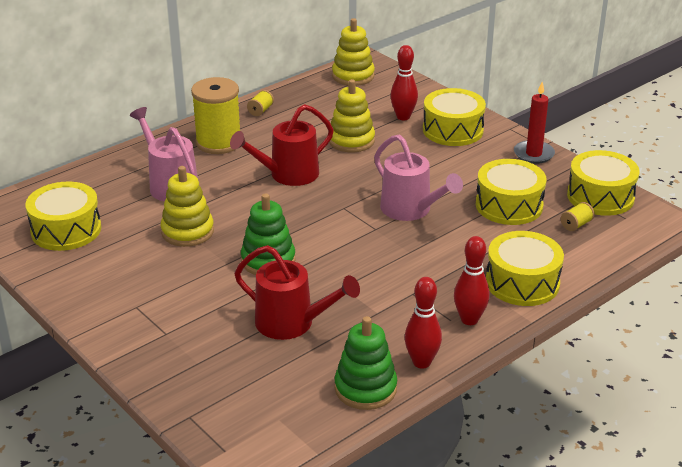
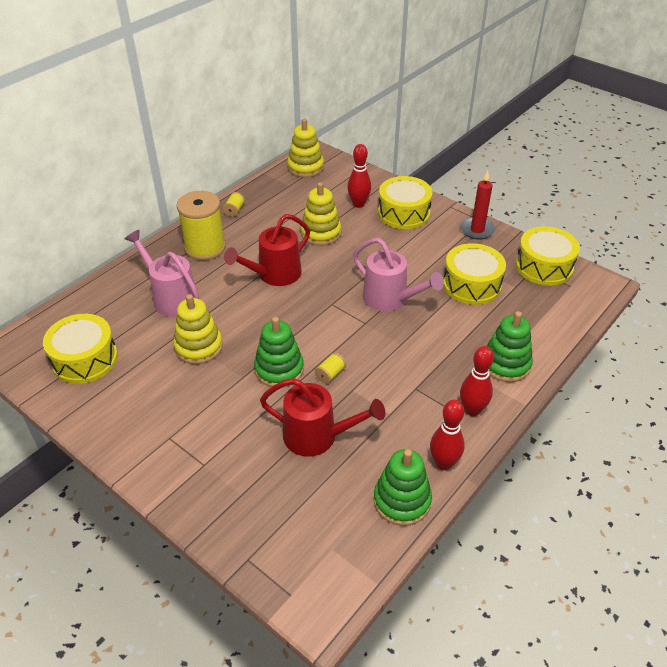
camera: 10 degrees left, 10 degrees up
yellow drum [486,231,564,306] -> green stacking toy [487,311,533,382]
yellow spool [561,202,595,231] -> yellow spool moved to [315,353,346,384]

